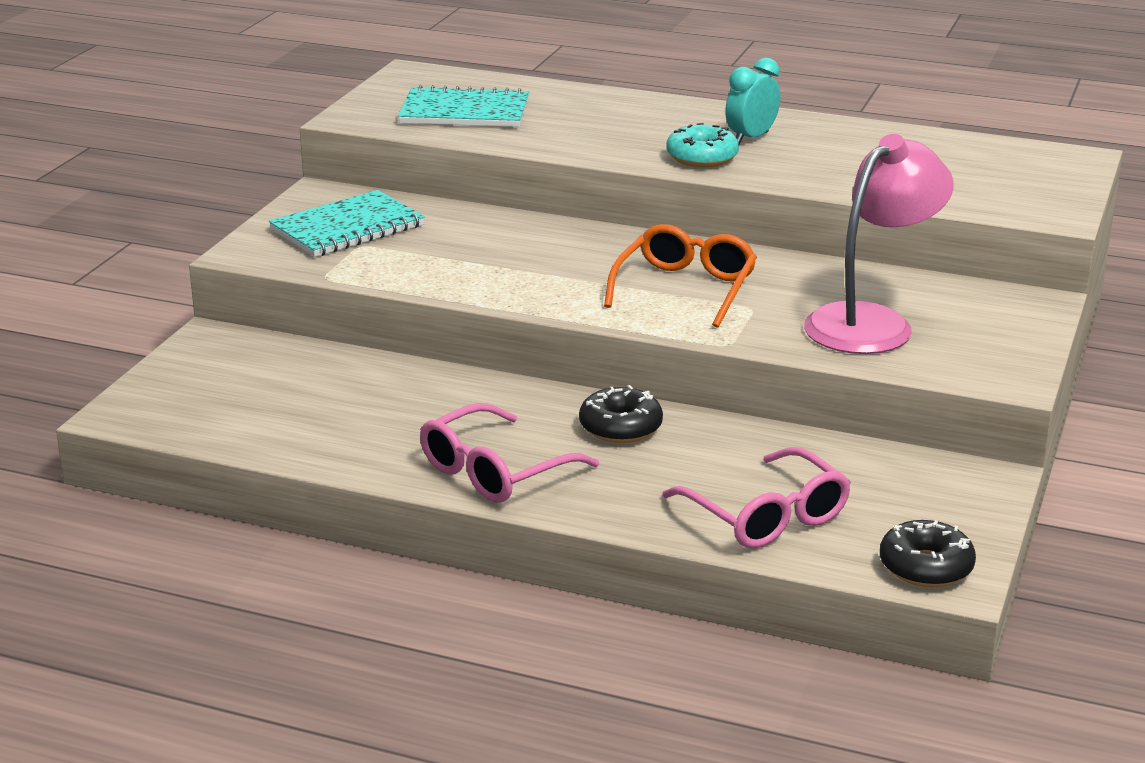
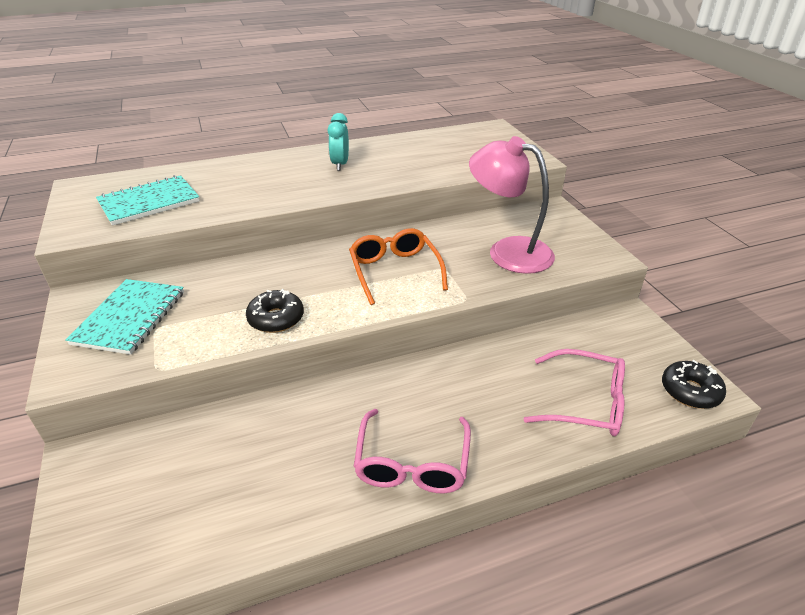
camera: 40 degrees left, 10 degrees up
black donut [579,385,663,443] -> black donut moved to [246,289,304,333]
turquoise donut [666,123,739,167] -> none
pink lamp [804,134,954,354] -> pink lamp turned 60 degrees counterclockwise [469,136,555,274]

